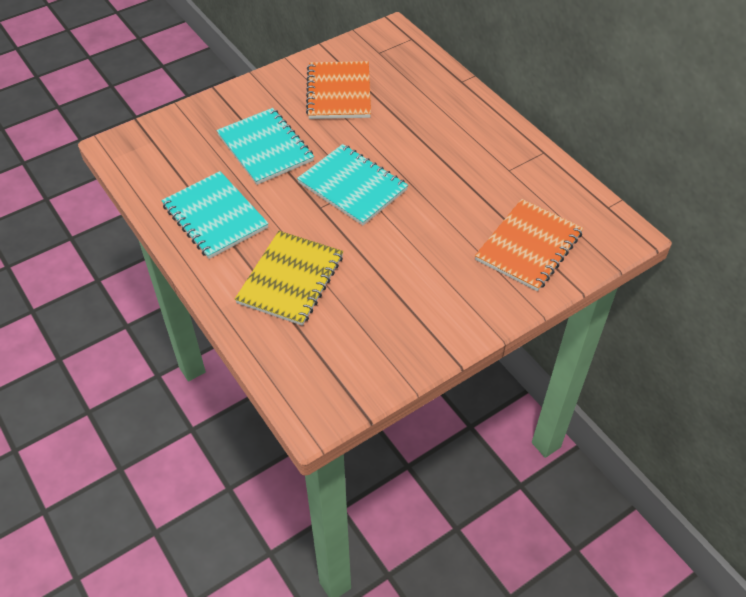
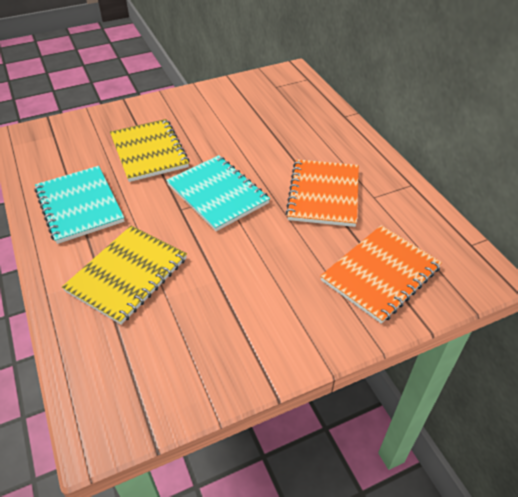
camera: 10 degrees right, 5 degrees down
turquoise notebook [216,108,314,185] -> yellow notebook [110,119,189,182]
orange notebook [306,61,371,119] -> orange notebook moved to [286,159,359,227]

